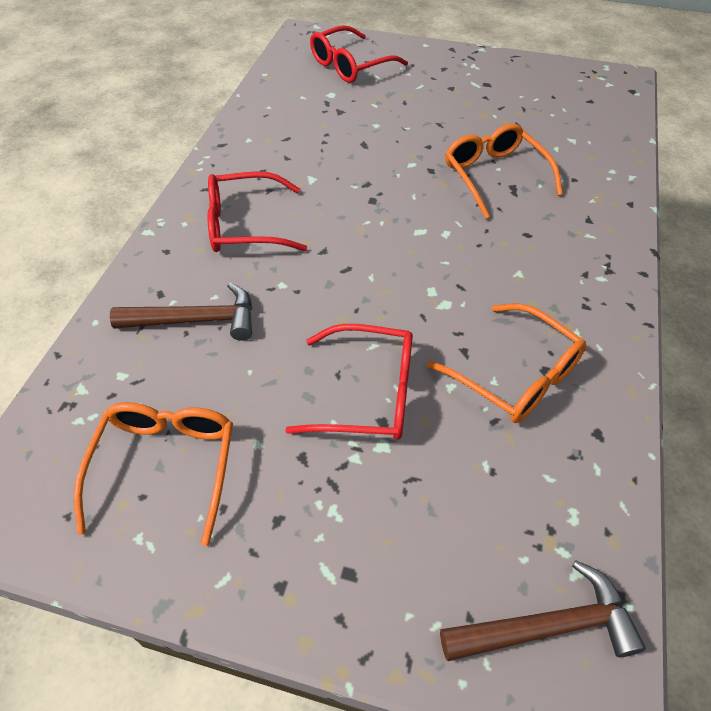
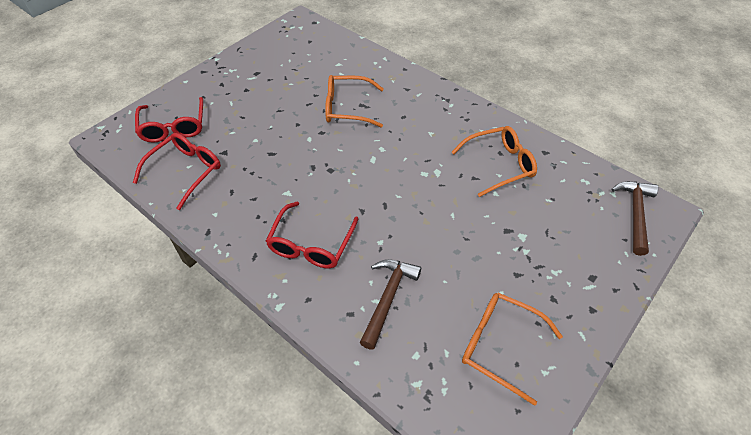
camera: 65 degrees left, 0 degrees up
red glasses [285,324,413,440] -> red glasses moved to [133,133,221,210]

